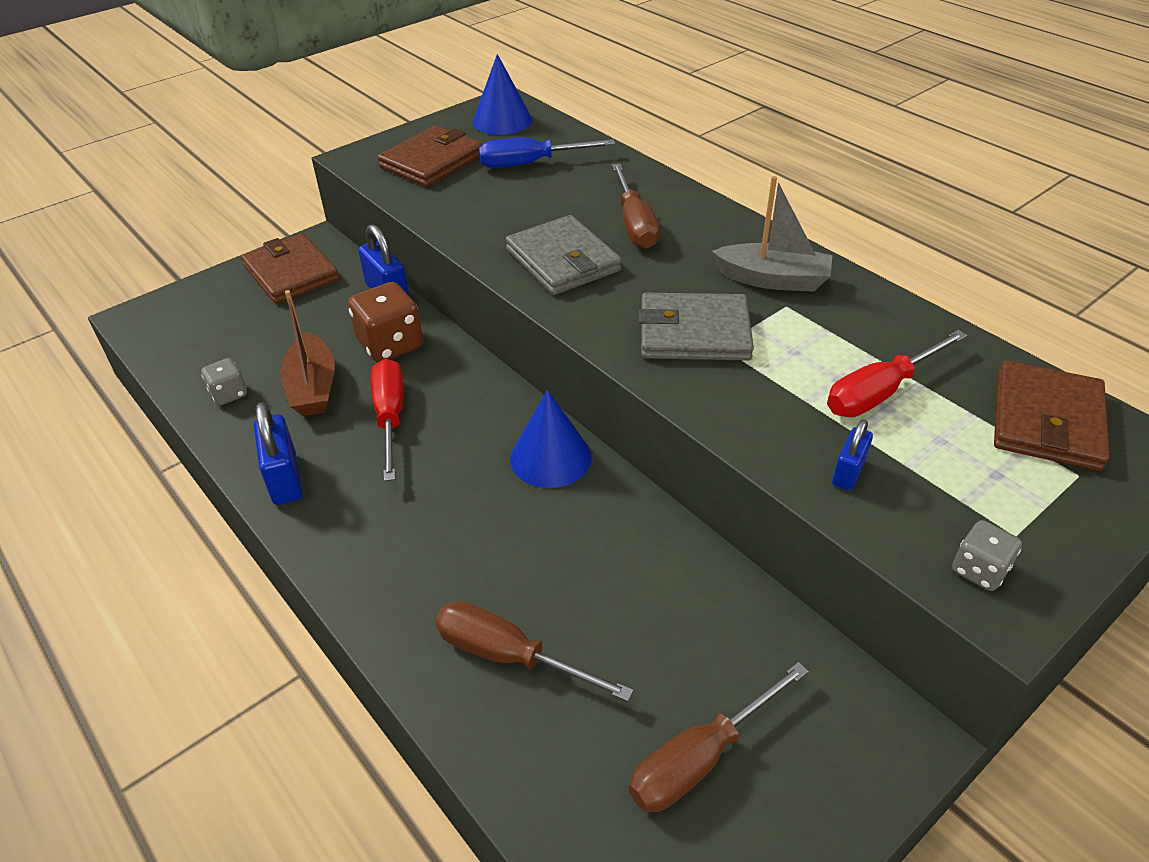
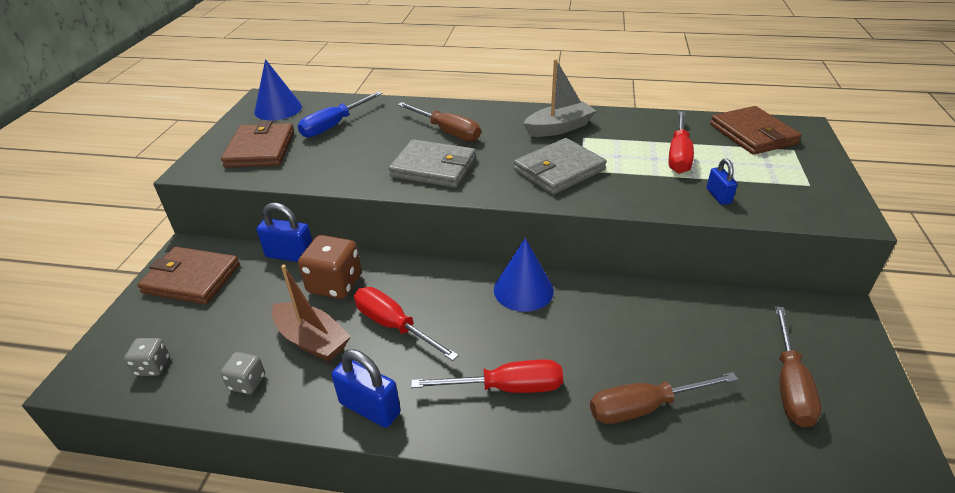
camera: 40 degrees left, 5 degrees down
grey dice [952,520,1022,591] -> grey dice moved to [124,338,170,376]
none -> red screwdriver [411,359,563,393]

